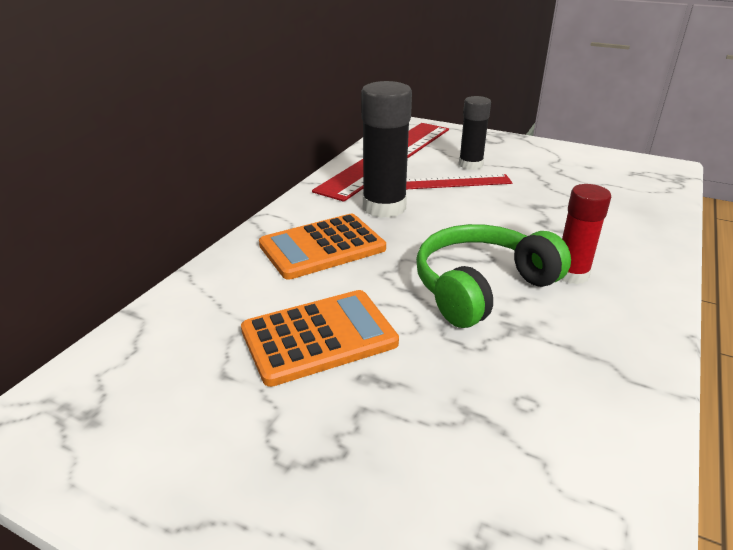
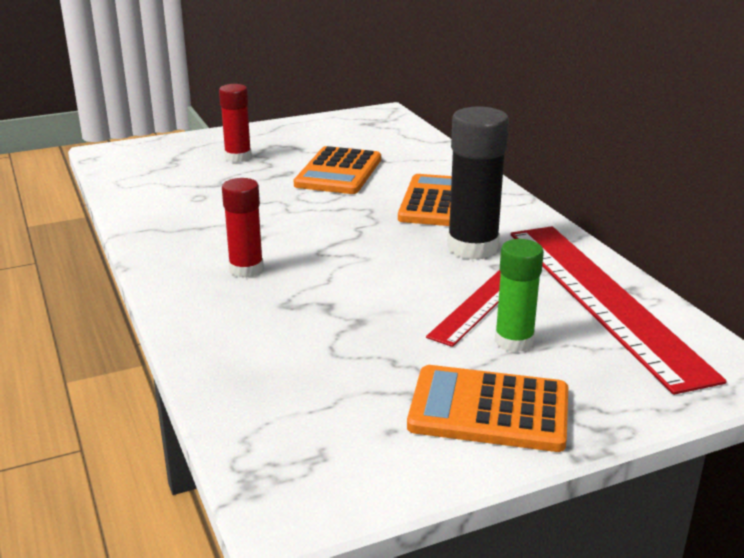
camera: 130 degrees right, 5 degrees down
green headphones [416,224,571,328] -> none
black glue stick [459,96,491,170] -> green glue stick [495,239,544,352]
none -> red glue stick [219,84,252,162]
none -> orange calculator [407,365,568,452]

